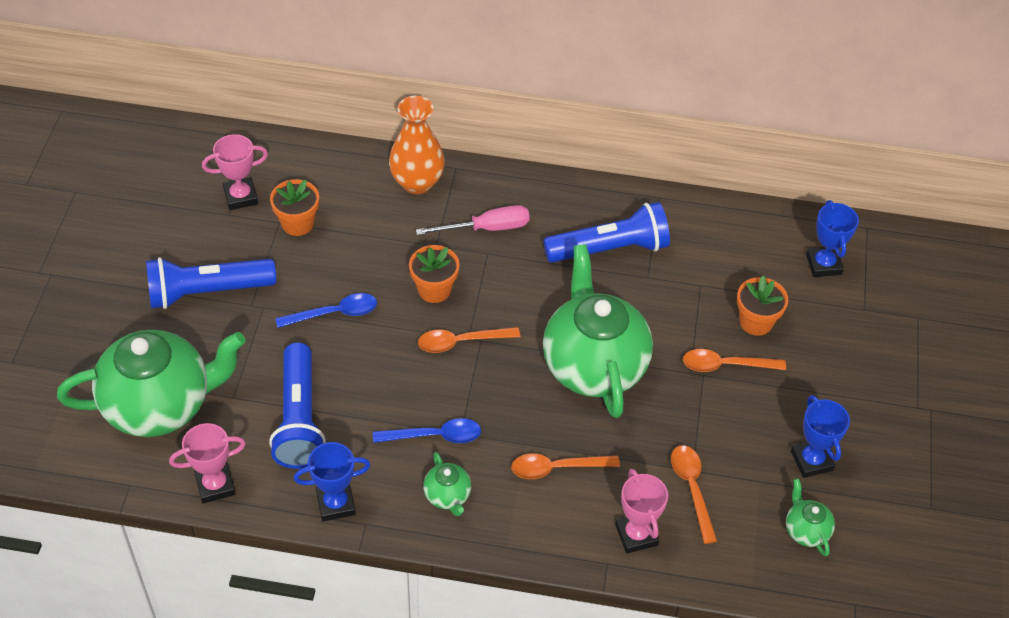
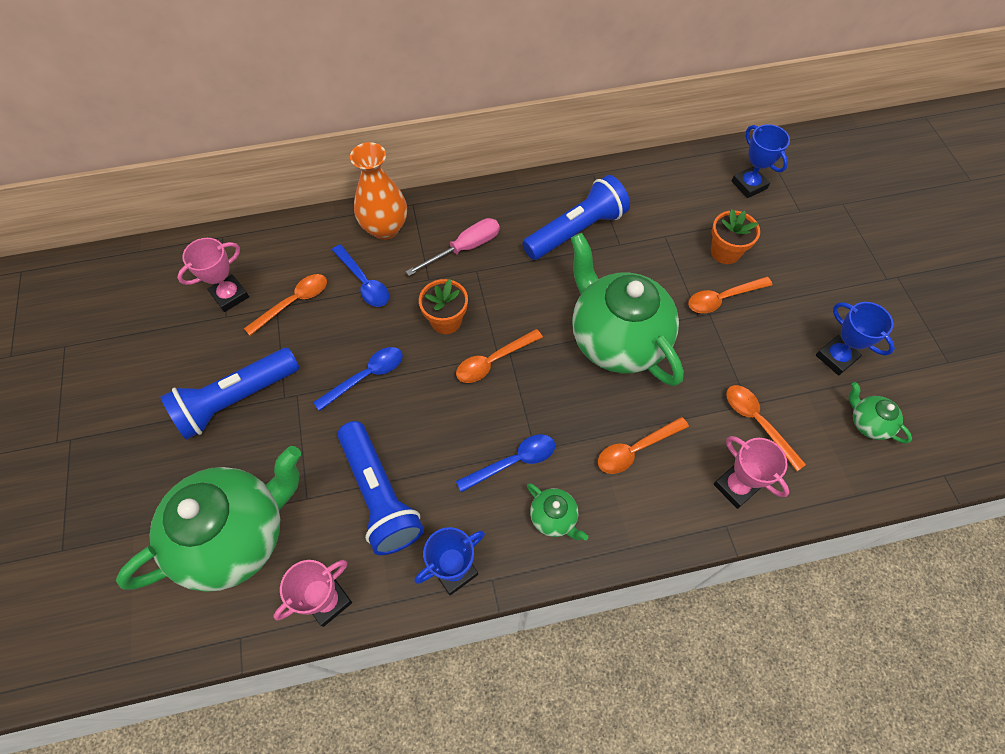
camera: 20 degrees left, 10 degrees up
orange flower pot [270,179,319,236] -> orange spoon [244,274,327,336]
none -> blue spoon [332,244,389,307]

